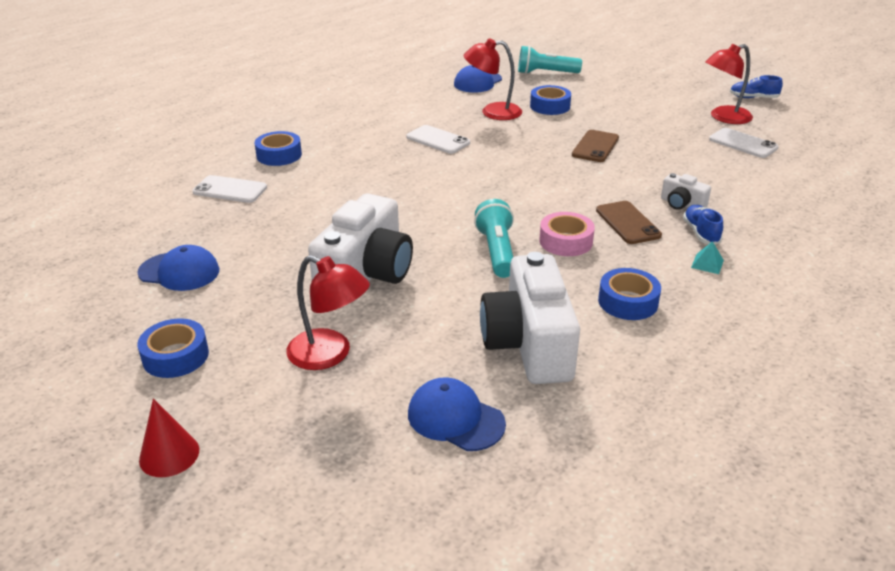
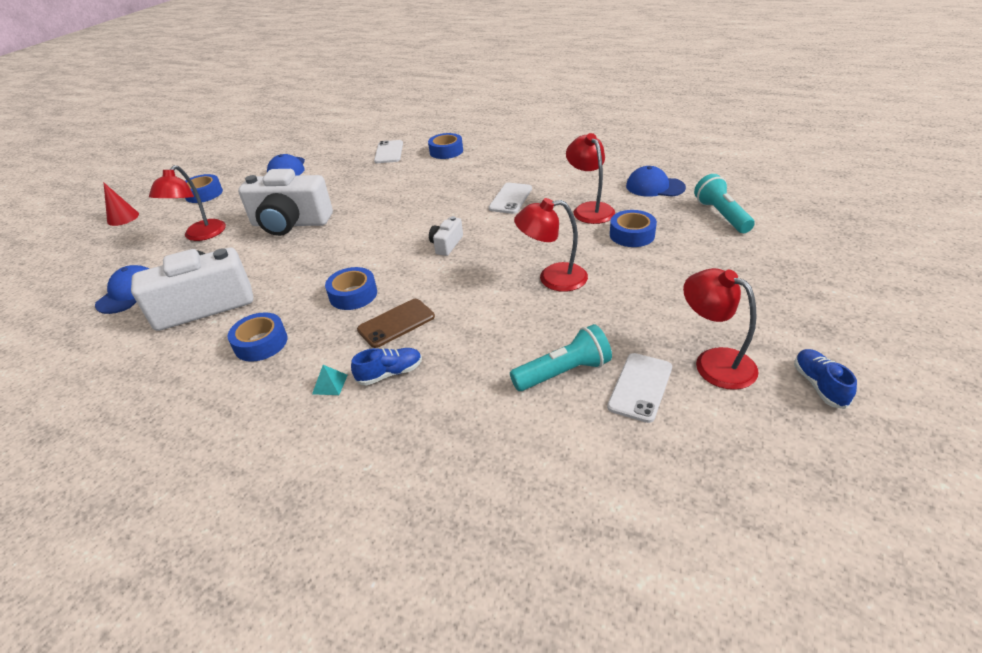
camera: 75 degrees right, 5 degrees up
turquoise flashlight [474,199,514,278] -> turquoise flashlight moved to [510,324,612,391]
pink tape [539,212,595,256] -> blue tape [325,267,377,310]
brown phone [572,130,619,162] -> red lamp [514,198,588,292]
white camera [661,173,711,210] -> white camera moved to [429,216,463,256]

